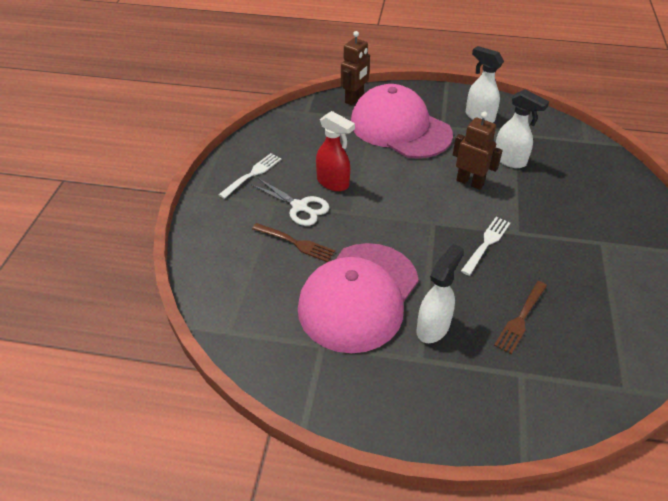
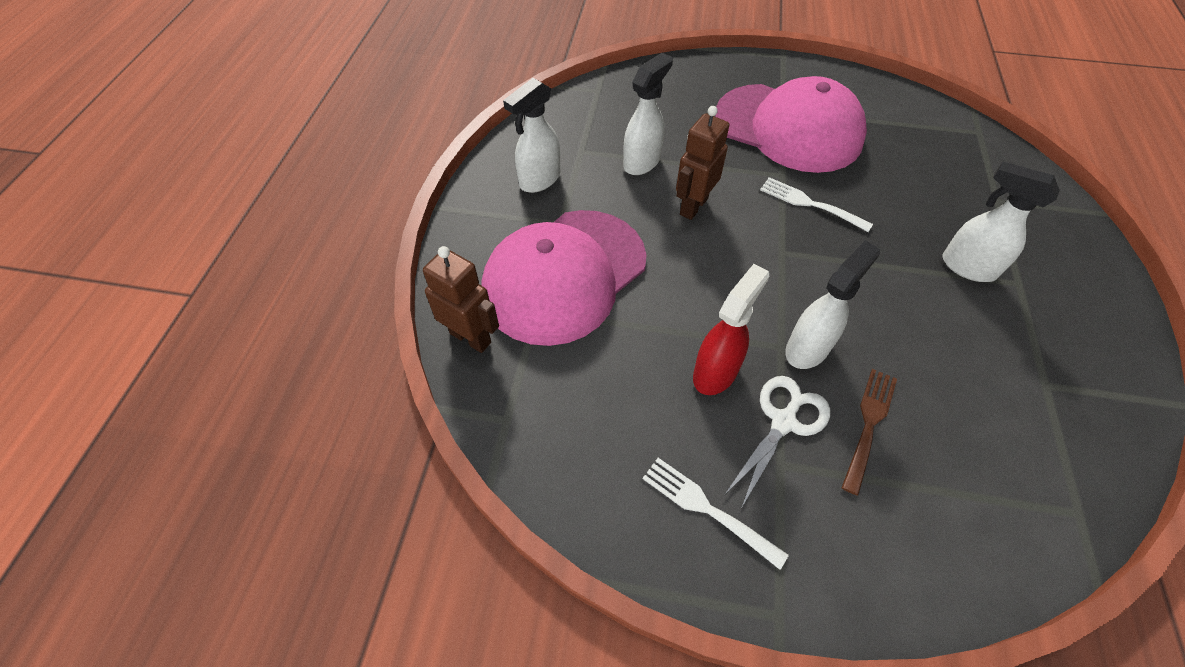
camera: 90 degrees left, 10 degrees up
pink cap [298,243,419,353] -> pink cap moved to [715,76,867,173]
brown fork [494,281,547,354] -> none
none -> white spray bottle [785,240,880,369]

